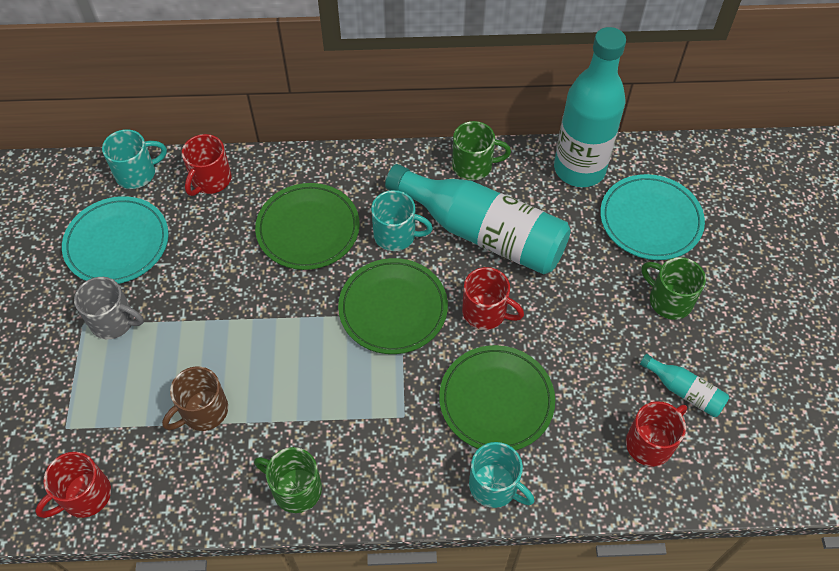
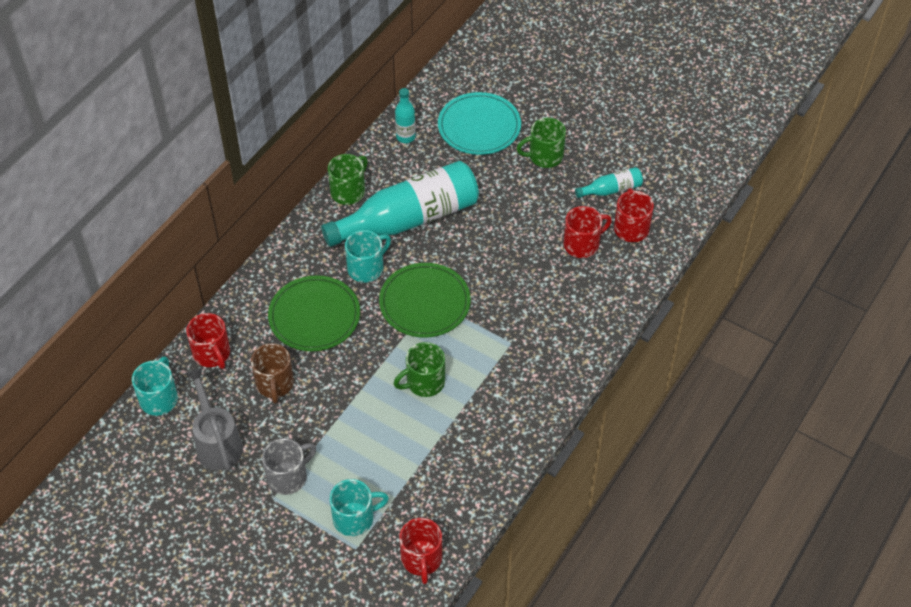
camera: 55 degrees left, 5 degrees down
turquoise plate [62,196,169,284] -> grey watering can [185,368,243,471]
brown mug [162,366,228,431] -> brown mug moved to [251,343,294,404]
green mug [254,447,322,513] -> green mug moved to [394,342,445,397]
green plate [439,345,555,450] -> none
red mug [462,267,524,330] -> red mug moved to [563,206,612,258]
turquoise mug [469,442,535,508] -> turquoise mug moved to [329,479,389,536]
turquoise bottle [554,27,626,187] -> turquoise bottle [395,88,416,143], size x0.44

